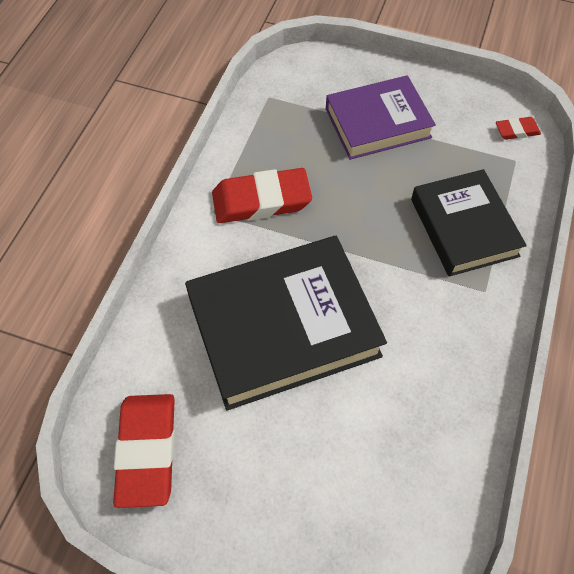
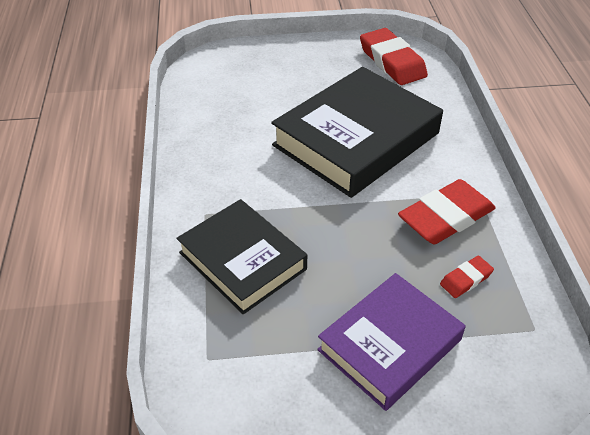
camera: 155 degrees right, 15 degrees down
red eraser [496,117,541,140] -> red eraser moved to [440,256,494,298]

